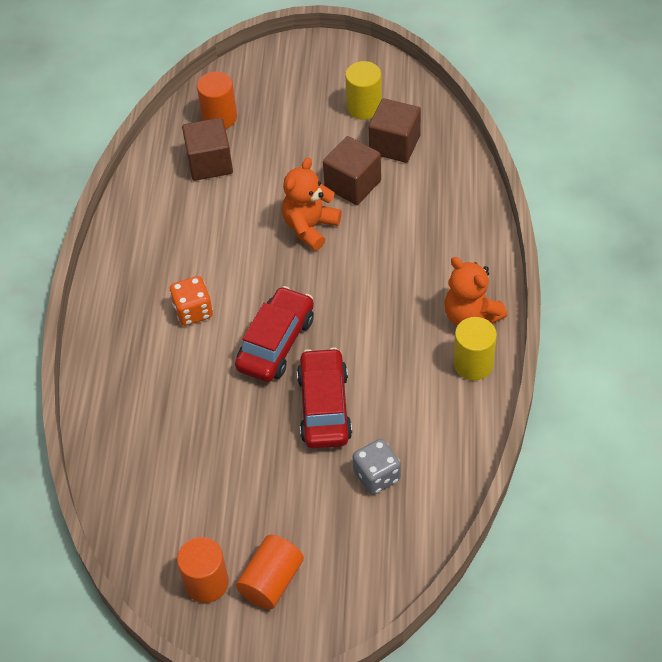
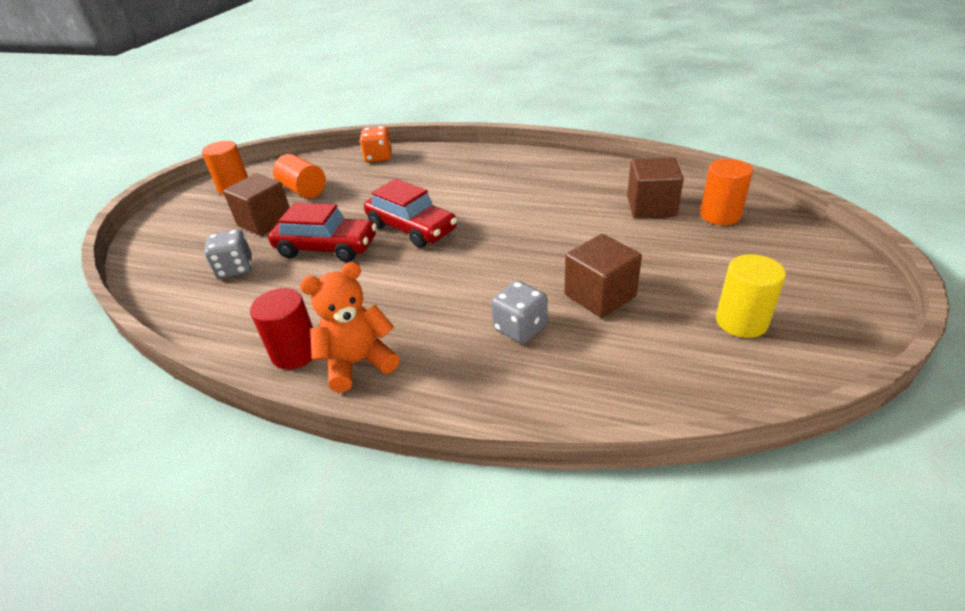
camera: 105 degrees right, 15 degrees down
orange dice [170,276,213,326] -> orange dice moved to [360,126,392,162]
orange cylinder [236,535,304,610] -> orange cylinder moved to [273,154,326,198]
orange teddy bear [282,158,342,251] -> none
brown cube [369,98,421,163] -> brown cube moved to [223,173,290,236]
yellow cylinder [453,317,497,380] -> red cylinder [250,288,313,369]
none -> grey dice [491,281,548,344]

